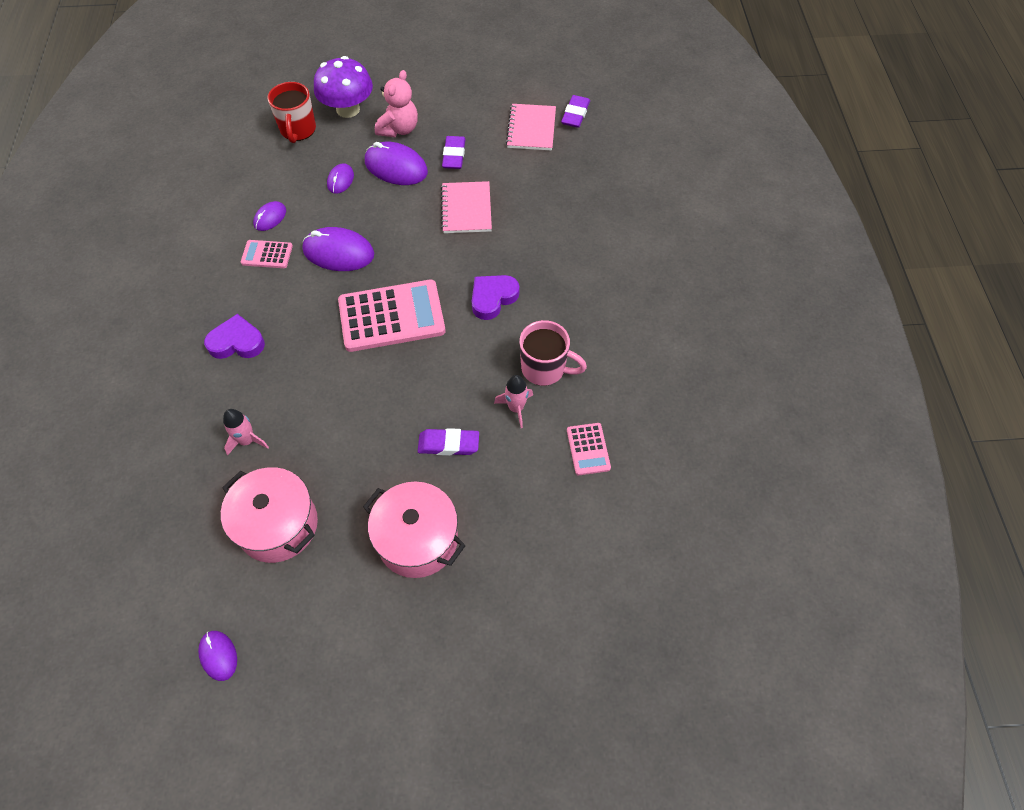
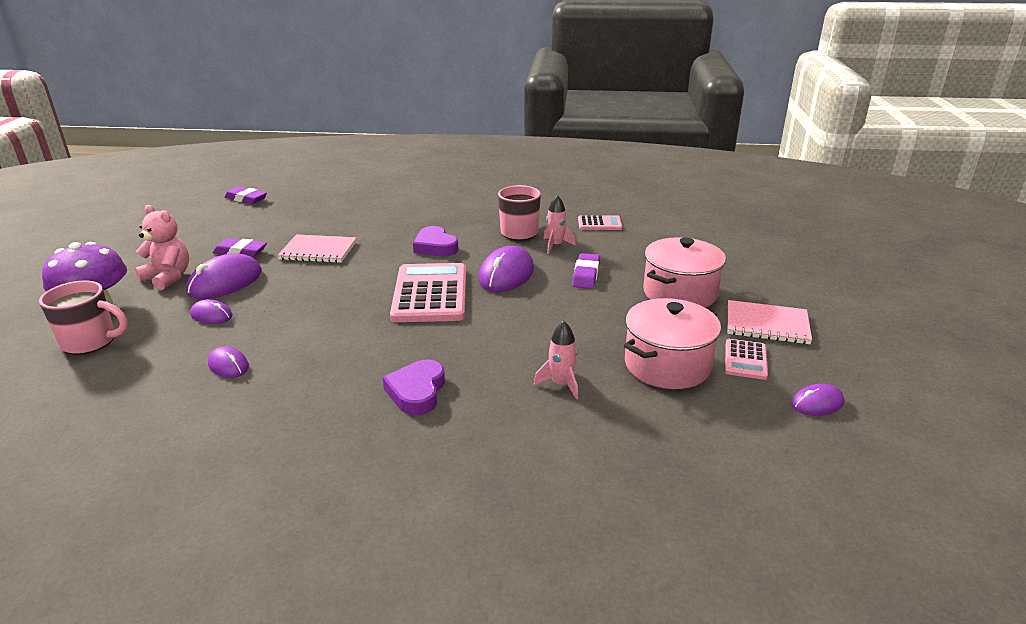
camera: 80 degrees left, 30 degrees down
pink calculator [241,240,293,268] -> pink calculator moved to [725,339,768,380]
red mug [268,82,316,143] -> pink mug [39,281,128,355]
purple mouse [302,227,374,271] -> purple mouse moved to [478,246,534,292]
pink notebook [506,104,556,151] -> pink notebook moved to [728,300,812,344]

